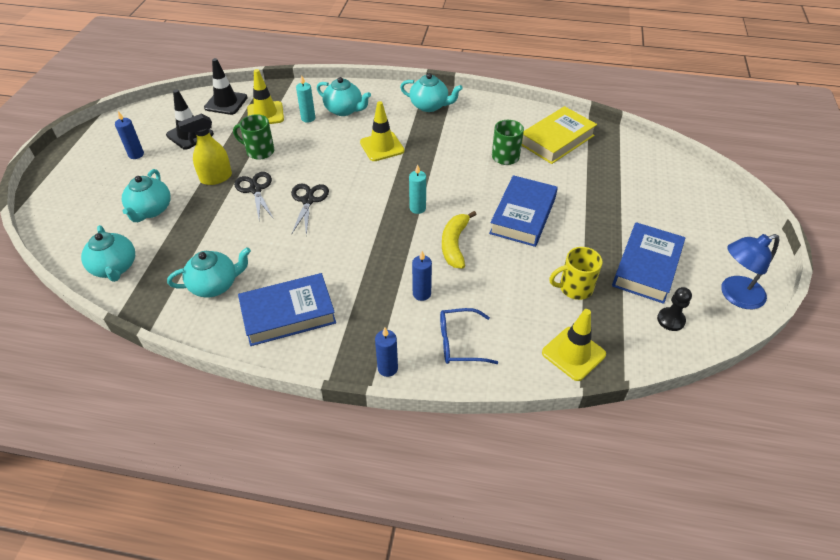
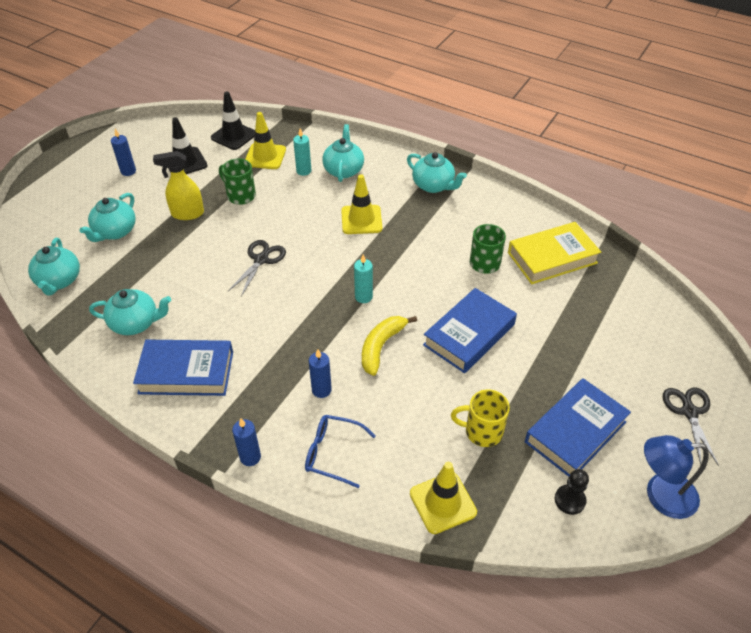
camera: 20 degrees right, 0 degrees up
black scissors [234,172,274,219] -> black scissors moved to [663,387,719,466]
turquoise teapot [317,77,371,116] -> turquoise teapot turned 135 degrees counterclockwise [322,124,364,182]

